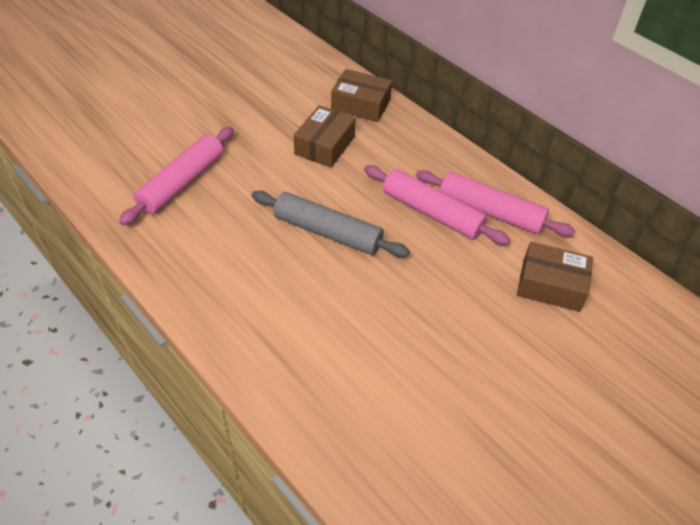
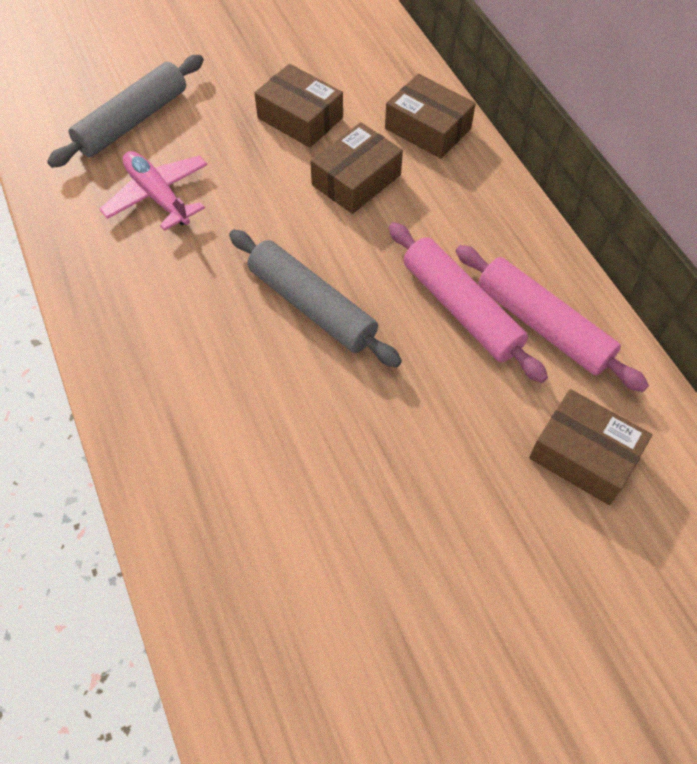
camera: 20 degrees right, 10 degrees up
pink rolling pin [119,127,234,226] -> pink plane [100,151,207,231]
none -> grey rolling pin [47,55,204,168]
none -> brown box [254,64,343,148]

